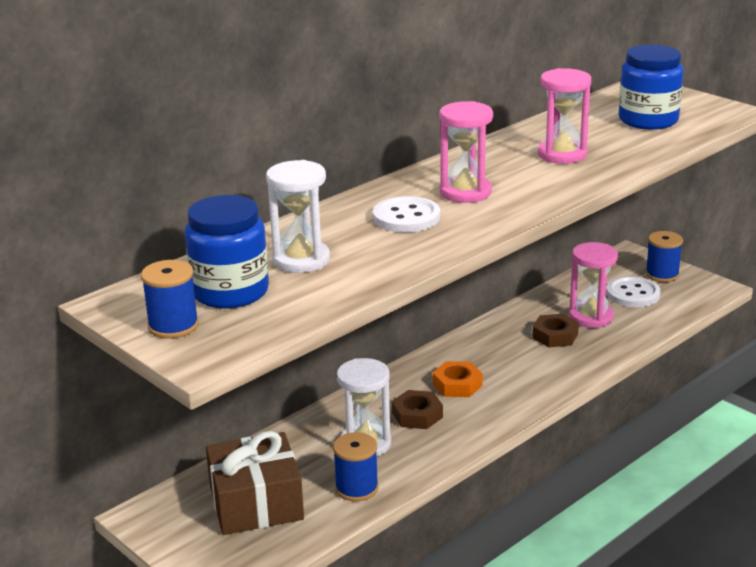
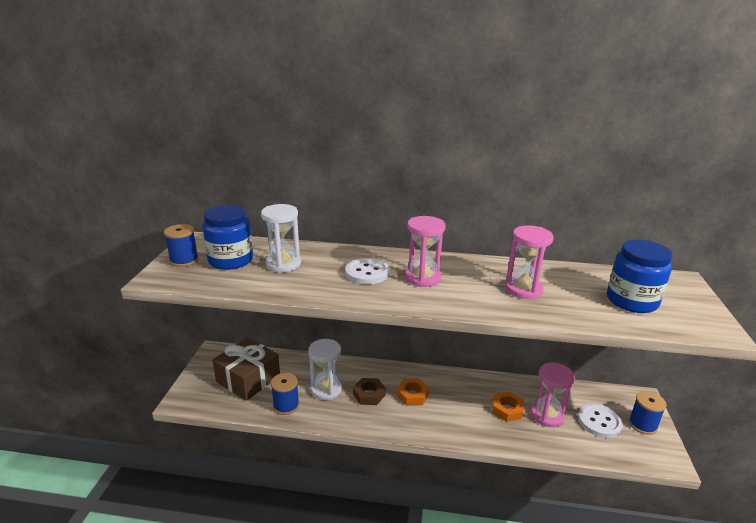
camera: 50 degrees right, 0 degrees up
brown nut [532,314,579,347] -> orange nut [492,392,524,422]

